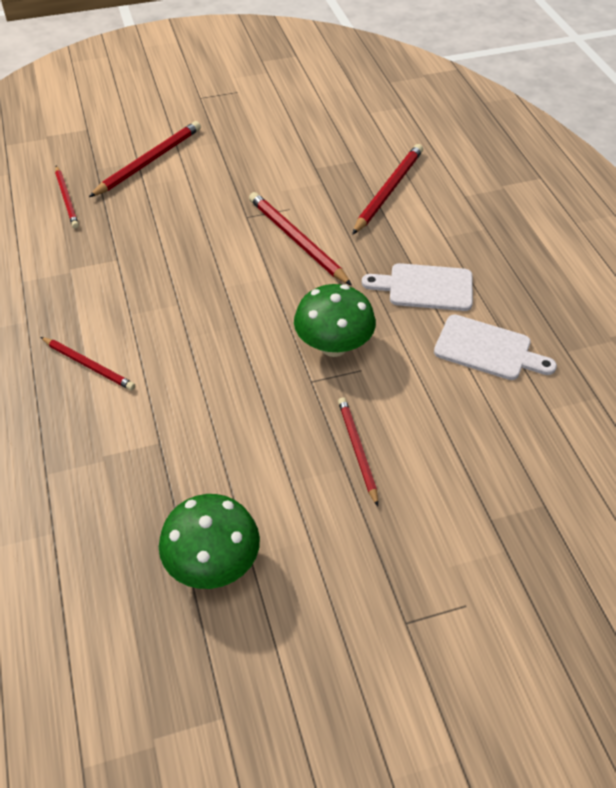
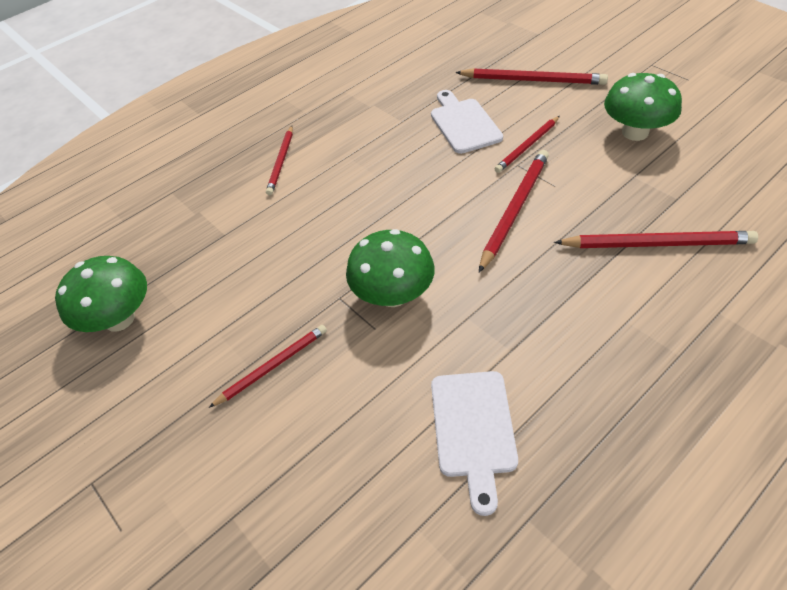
camera: 70 degrees right, 0 degrees up
red pencil [55,166,79,228] -> red pencil moved to [495,116,560,173]
white cutting board [362,263,473,311] -> white cutting board moved to [431,90,503,154]
none -> green mushroom [604,73,682,141]

